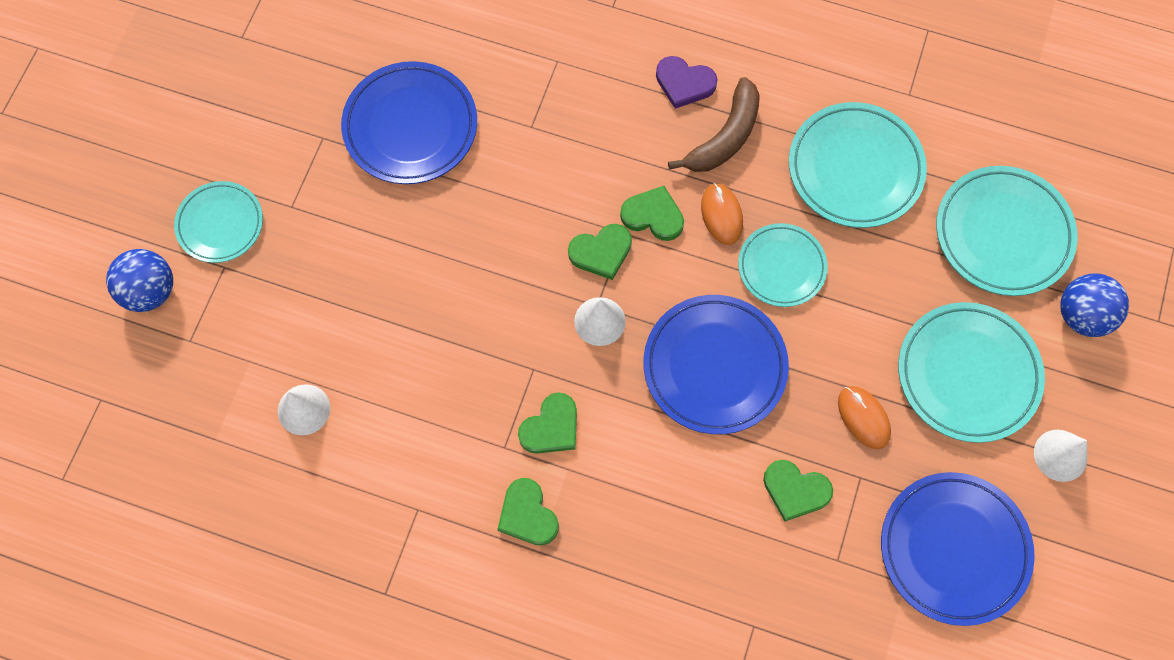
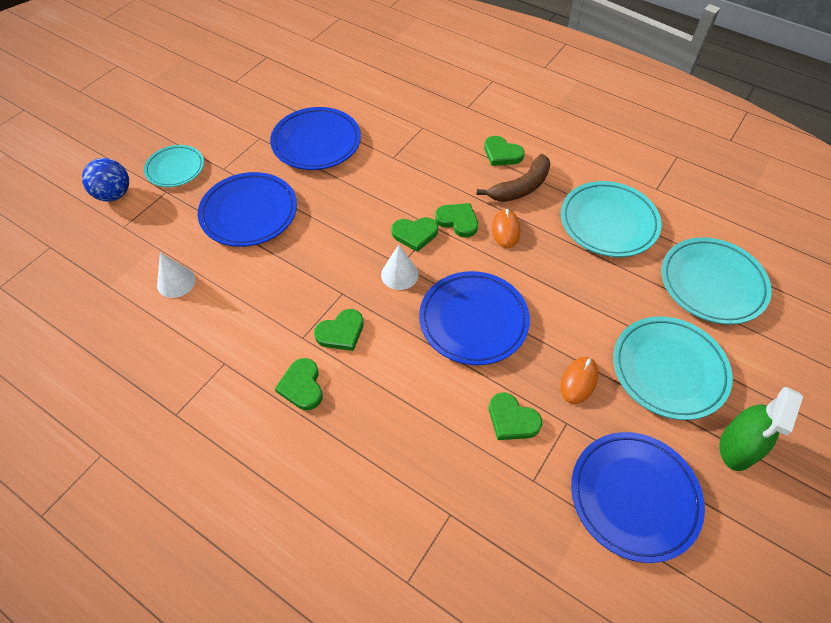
camera: 15 degrees right, 15 degrees down
purple heart [656,56,718,109] -> green heart [484,136,525,166]
turquoise plate [738,223,828,307] -> none
orange mouse [838,386,891,449] -> orange mouse turned 45 degrees clockwise [561,357,599,404]
white cone [1034,430,1087,482] -> green spray bottle [719,387,803,471]
blue ball [1060,273,1129,337] -> none
none -> blue plate [198,172,297,247]

